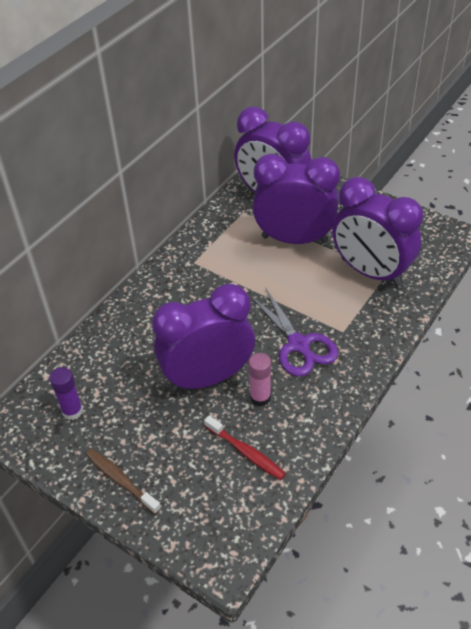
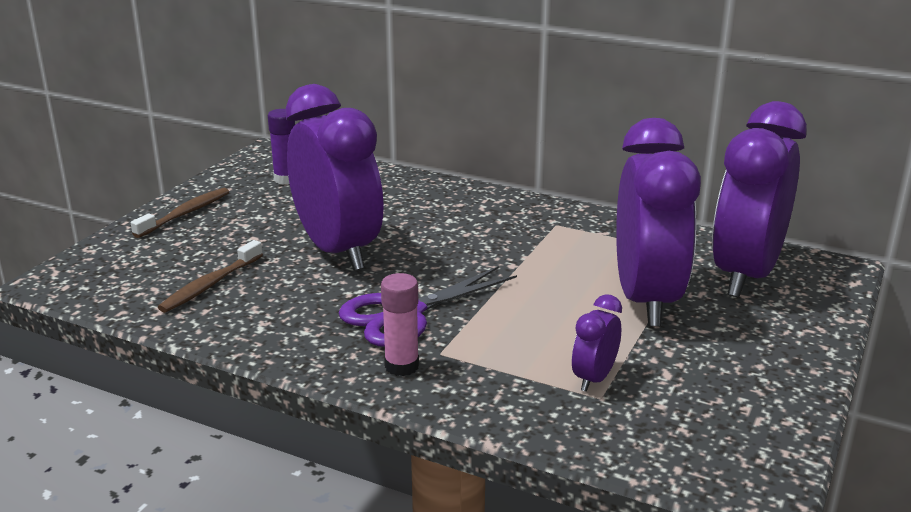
camera: 80 degrees right, 20 degrees down
red toothbrush [204,415,286,480] -> brown toothbrush [158,240,263,313]
pink glue stick [248,353,271,406] -> pink glue stick moved to [381,273,419,376]
purple clock [332,177,423,287] -> purple clock [572,294,622,392], size x0.43

